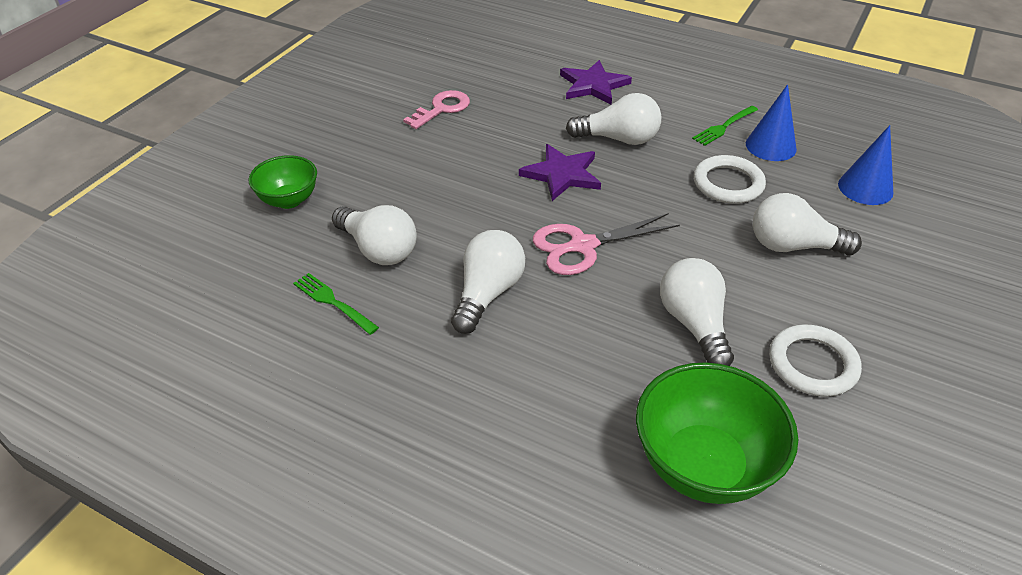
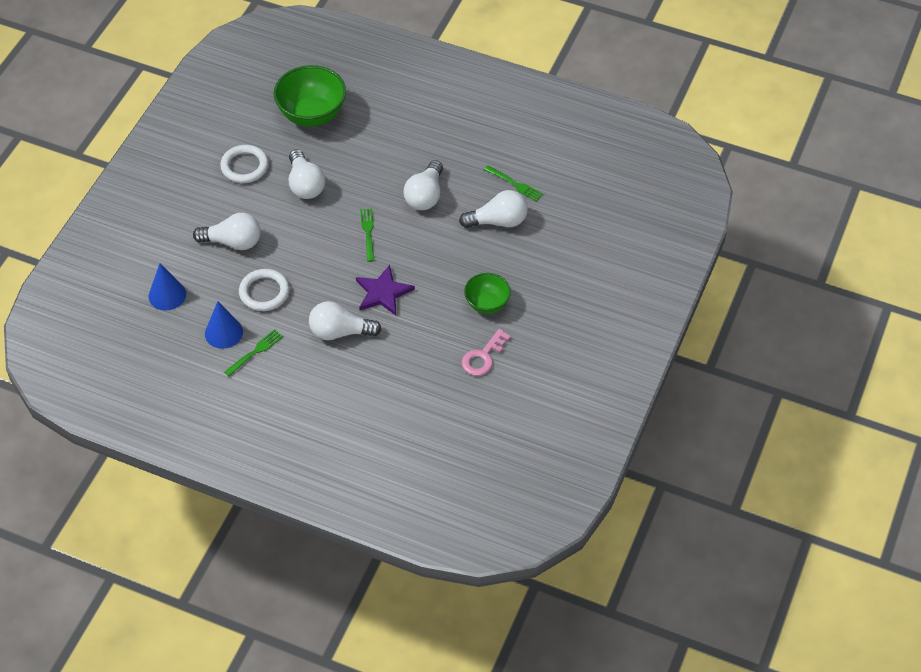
camera: 175 degrees right, 10 degrees up
green bowl [248,155,317,209] -> green bowl moved to [464,273,511,314]
white light bulb [332,205,417,265] -> white light bulb turned 135 degrees clockwise [459,190,528,228]
pink scissors [533,213,680,275] -> green fork [360,208,375,262]
purple star [560,60,632,105] -> none

